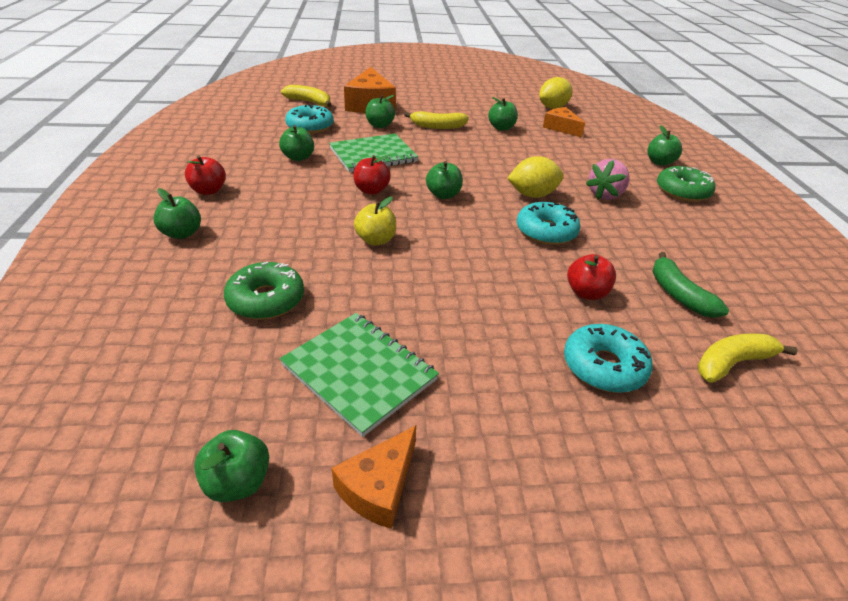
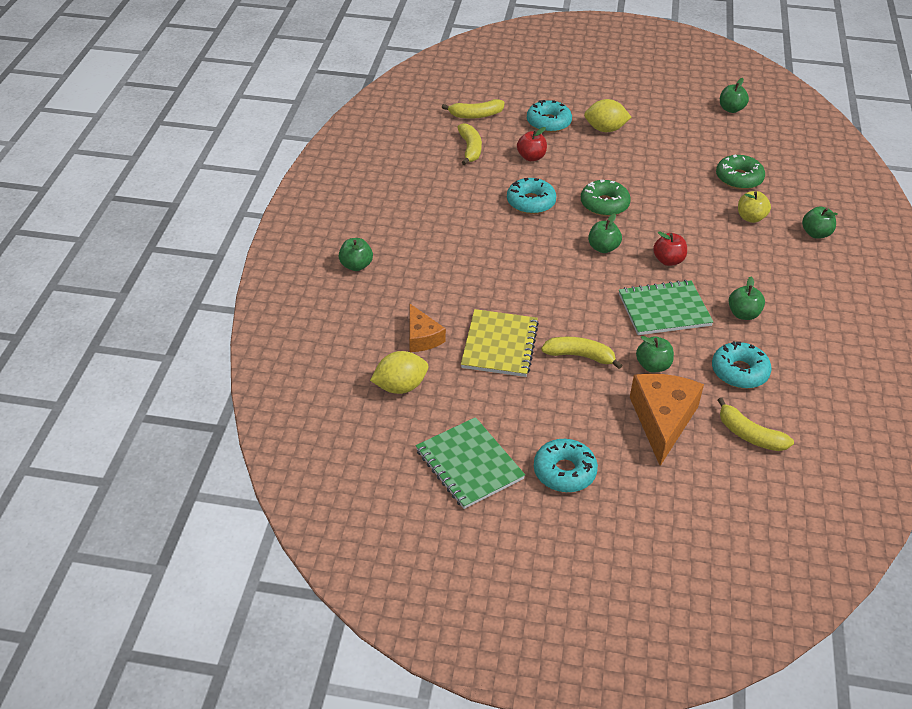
camera: 165 degrees left, 5 degrees up
red apple [185,155,226,195] -> none
green notebook [280,313,439,437] -> green notebook moved to [416,417,525,509]
orange cheese [332,425,416,529] -> none
yellow apple [354,197,396,246] -> yellow apple moved to [738,191,771,223]
green apple [488,97,518,131] -> yellow notebook [461,309,539,377]
yellow lemon [507,156,564,198] -> yellow lemon moved to [584,99,631,132]
pink strawberry [586,159,630,200] -> none
green banana [652,252,729,318] -> yellow banana [457,123,482,165]
green donut [657,166,716,202] -> green donut moved to [581,180,631,216]
none -> turquoise donut [534,439,598,493]

